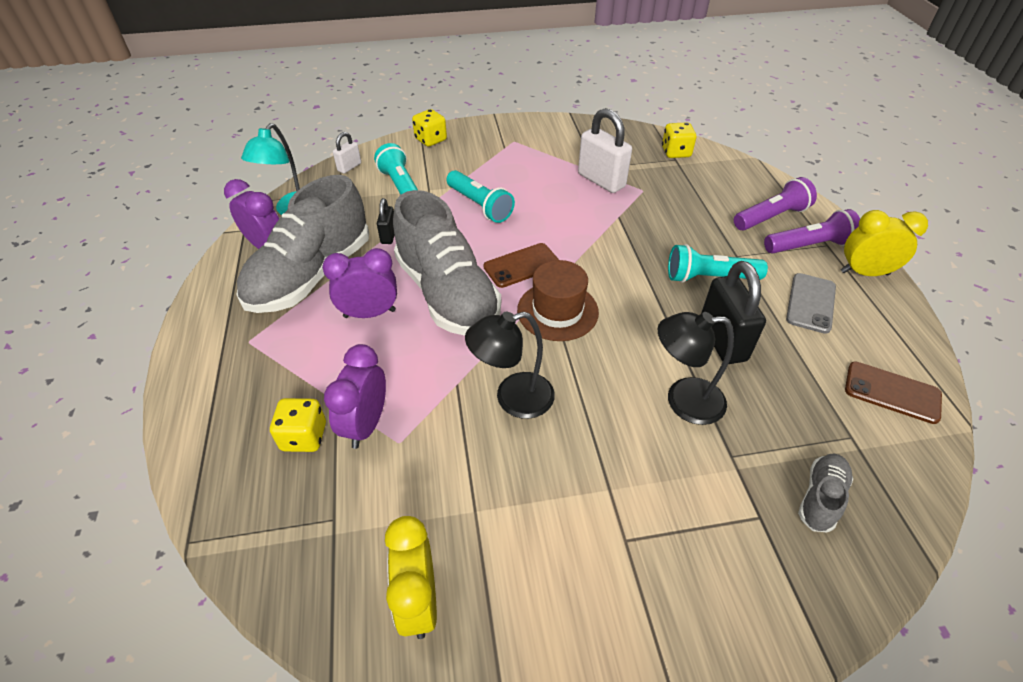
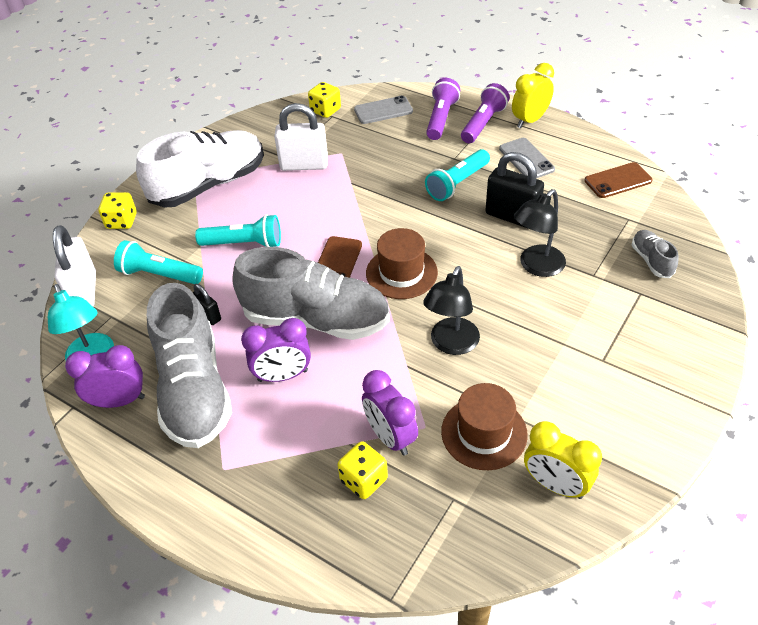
camera: 45 degrees left, 0 degrees up
purple clock [322,248,397,318] -> purple clock turned 135 degrees counterclockwise [241,318,311,382]
white padlock [333,132,361,174] -> white padlock [53,225,96,306], size x1.93
none -> white shoe [136,130,264,208]
none -> grey phone [354,96,413,124]
none -> brown hat [441,383,528,470]

